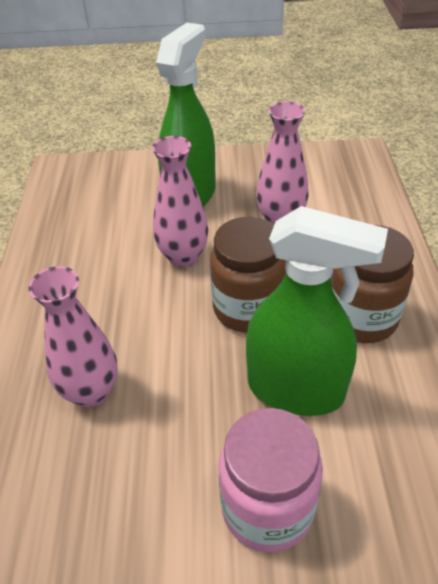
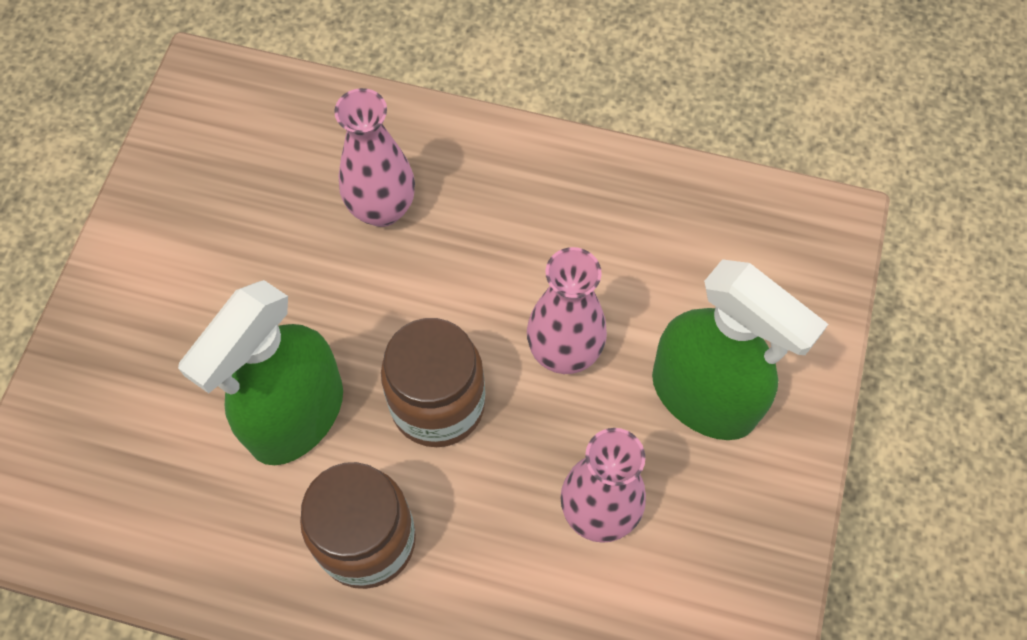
camera: 105 degrees right, 20 degrees up
pink jar [219,408,323,553] -> none

